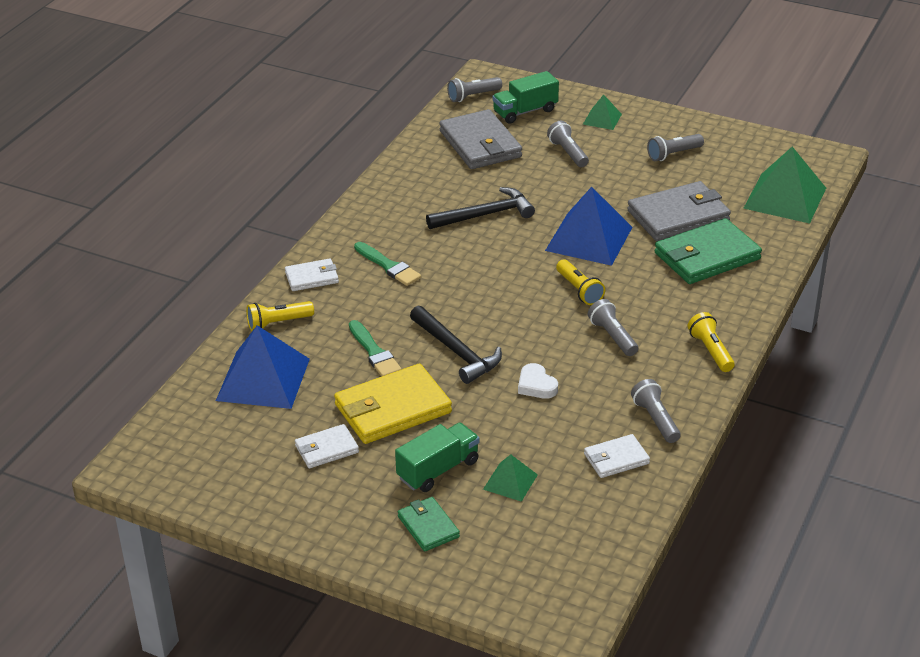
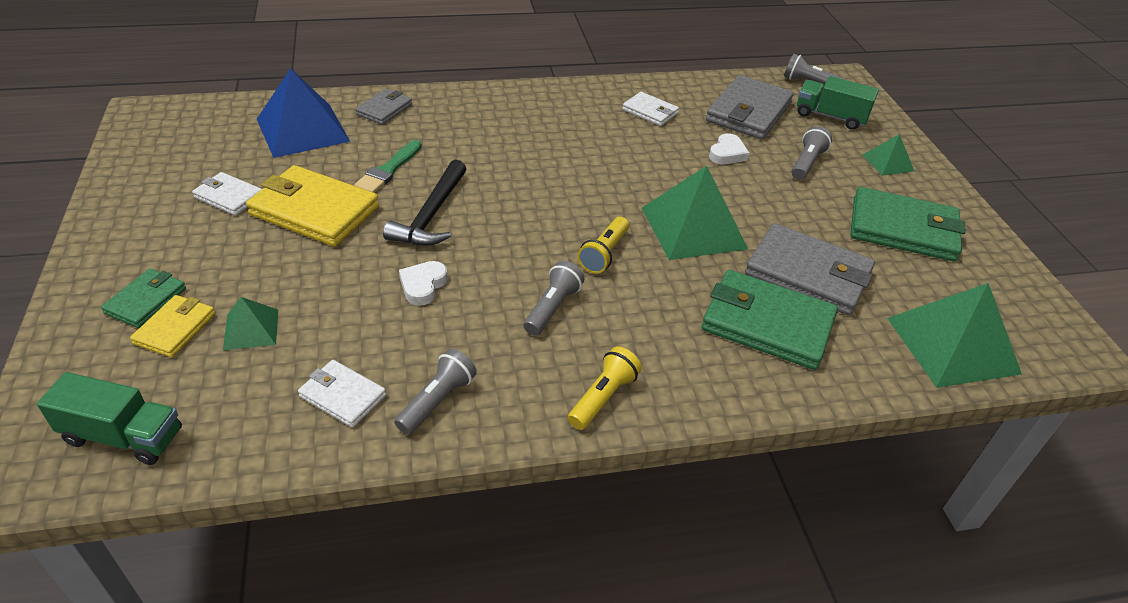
camera: 50 degrees right, 5 degrees up
yellow flashlight [246,301,314,331] -> grey wallet [355,89,412,125]
white wallet [285,258,339,291] -> white wallet moved to [622,92,679,126]
green brush [354,242,421,286] -> none
green truck [395,423,479,492] -> green truck moved to [37,372,182,465]
black hammer [426,187,535,229] -> none
blue pyramid [545,187,633,266] -> green pyramid [642,166,748,260]
grey flashlight [647,134,704,161] -> green wallet [851,187,966,262]
none -> yellow wallet [130,295,215,357]
none -> white heart [709,133,749,164]

